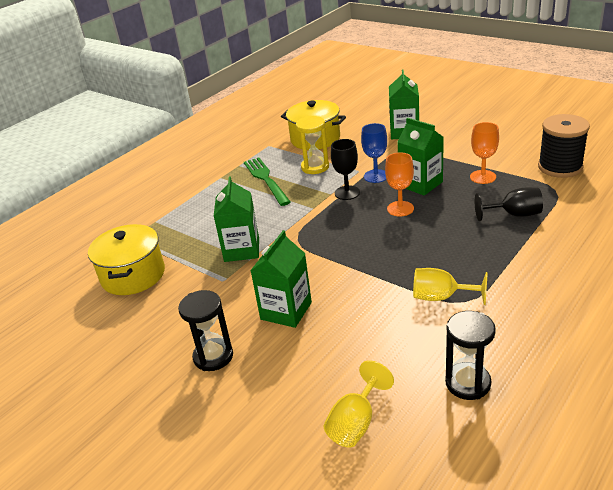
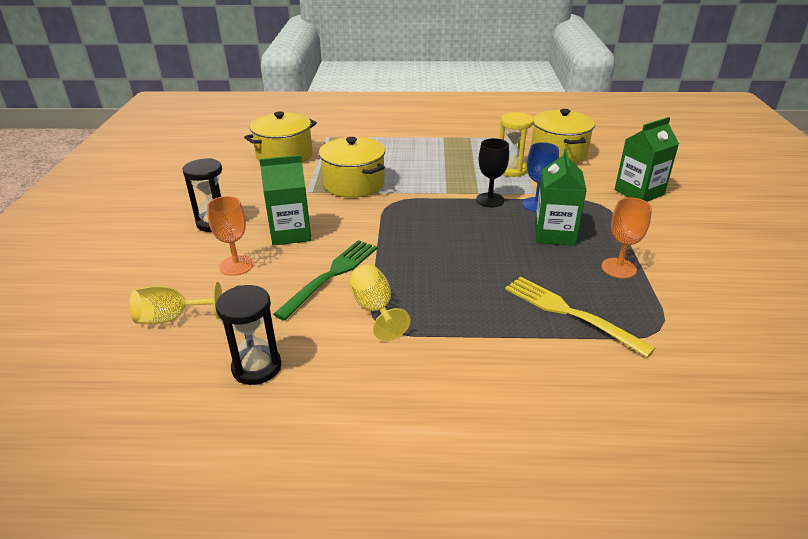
camera: 50 degrees right, 0 degrees up
green carton [214,176,259,262] -> yellow pot [319,137,385,198]
green fork [244,157,291,206] -> green fork moved to [273,240,377,320]
orange goblet [385,152,414,217] -> orange goblet moved to [207,196,254,276]
black goblet [475,187,543,221] -> yellow fork [505,276,655,357]
black spool [538,114,590,178] -> none

